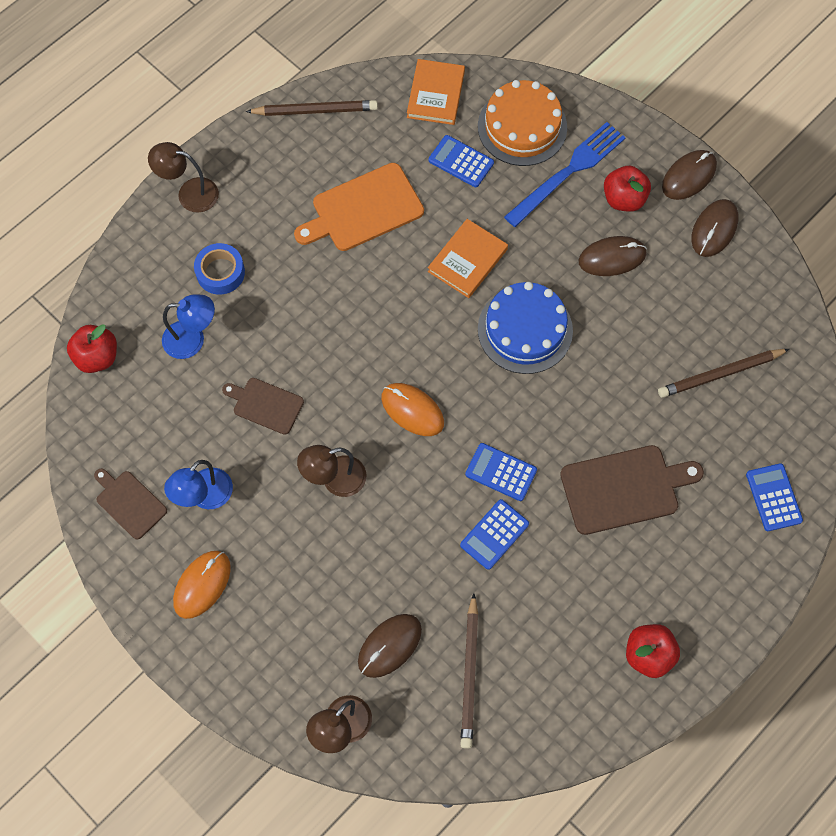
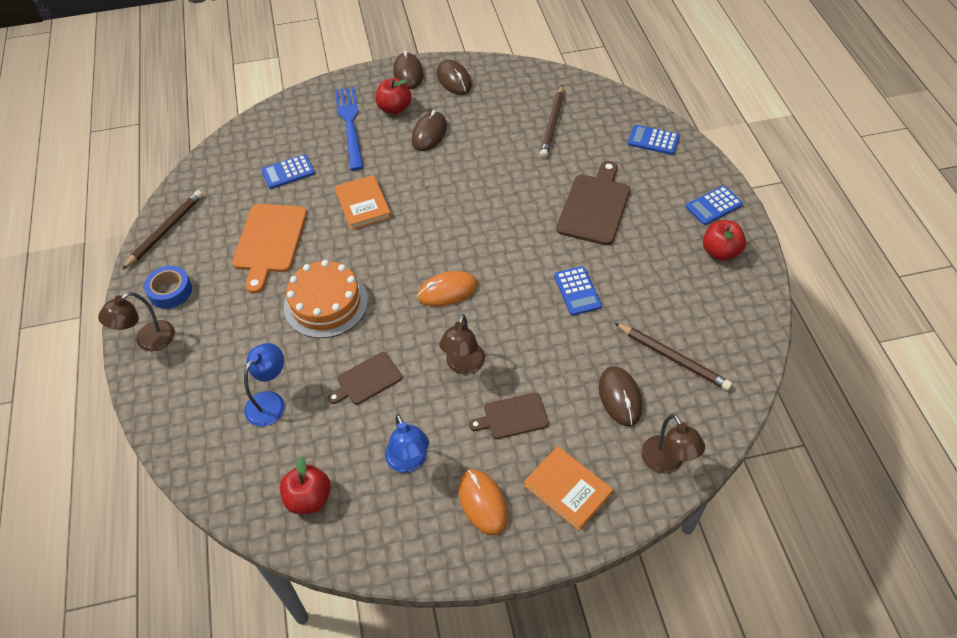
camera: 55 degrees left, 15 degrees down
red apple [67,324,117,373] -> red apple moved to [280,456,331,514]
brown cutting board [94,469,167,539] -> brown cutting board moved to [469,393,549,439]
blue tape [194,243,245,295] -> blue tape moved to [144,266,192,309]
orange book [407,59,465,125] -> orange book moved to [524,446,613,531]
blue calculator [465,443,537,501] -> blue calculator moved to [686,186,743,225]
orange cake [478,80,567,166] -> orange cake moved to [284,260,368,338]
blue cake [478,282,573,374] -> none

